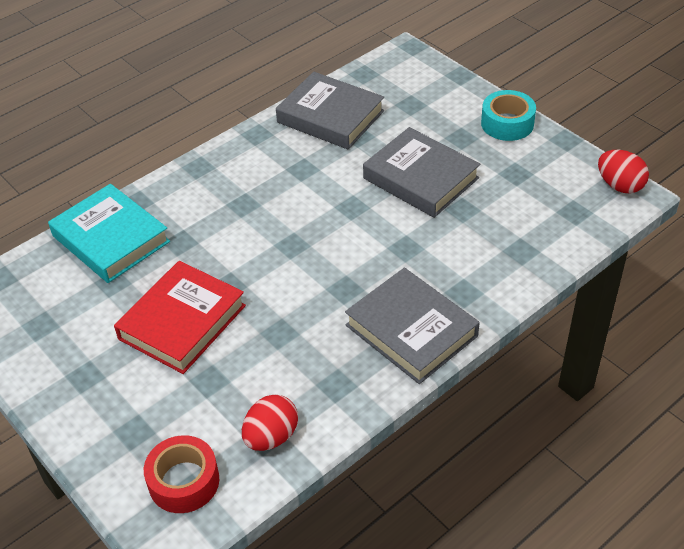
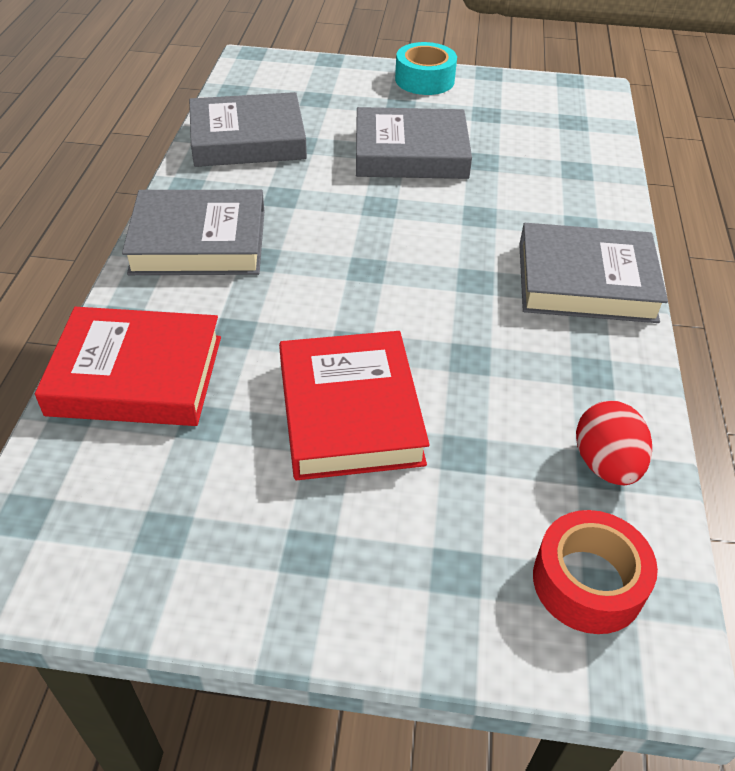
camera: 45 degrees left, 0 degrees up
turquoise book [48,184,170,283] -> red book [35,307,221,426]
red egg [598,150,649,193] -> none
none -> grey book [122,190,264,275]

